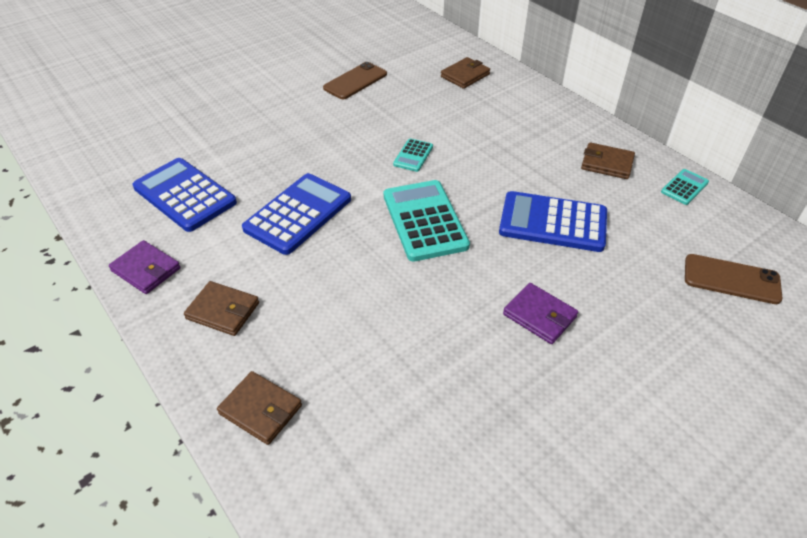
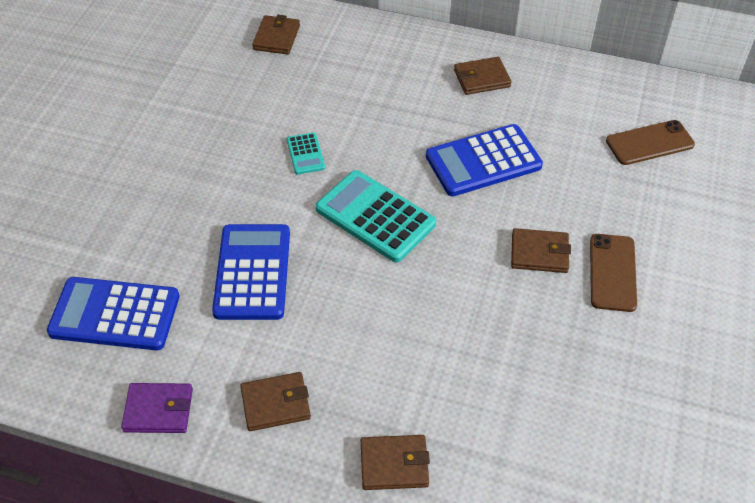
camera: 35 degrees left, 5 degrees up
brown phone [323,62,387,99] -> brown phone moved to [590,234,637,312]
purple wallet [503,283,578,344] -> brown wallet [511,228,571,273]
turquoise calculator [661,169,709,205] -> none

